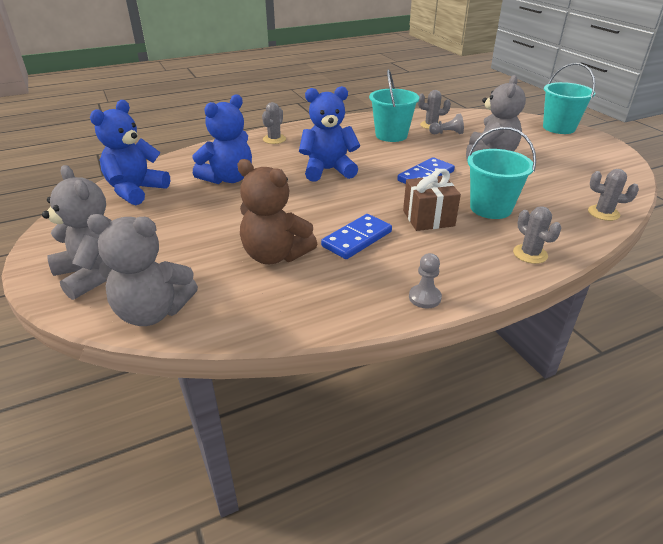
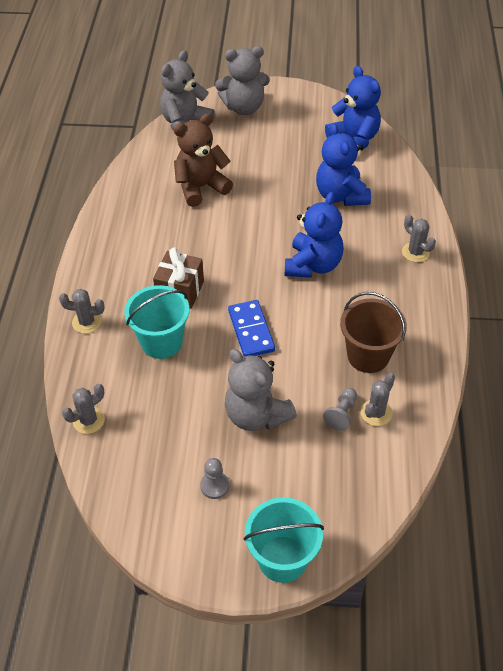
camera: 120 degrees right, 15 degrees up
blue domino [321,214,392,259] -> none
turquoise bucket [369,69,419,142] -> brown bucket [340,292,407,373]
grey pawn [409,253,442,308] -> grey pawn moved to [200,458,229,499]

